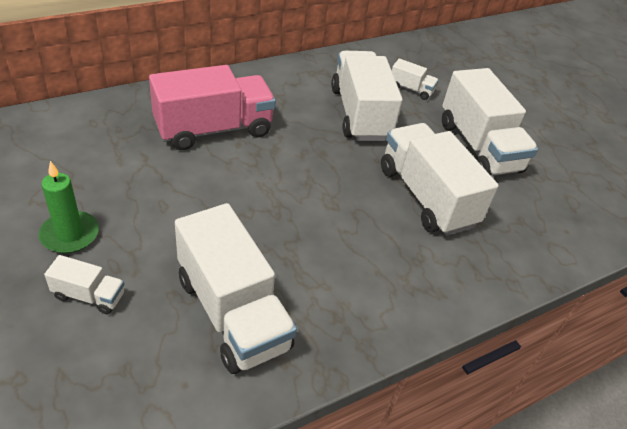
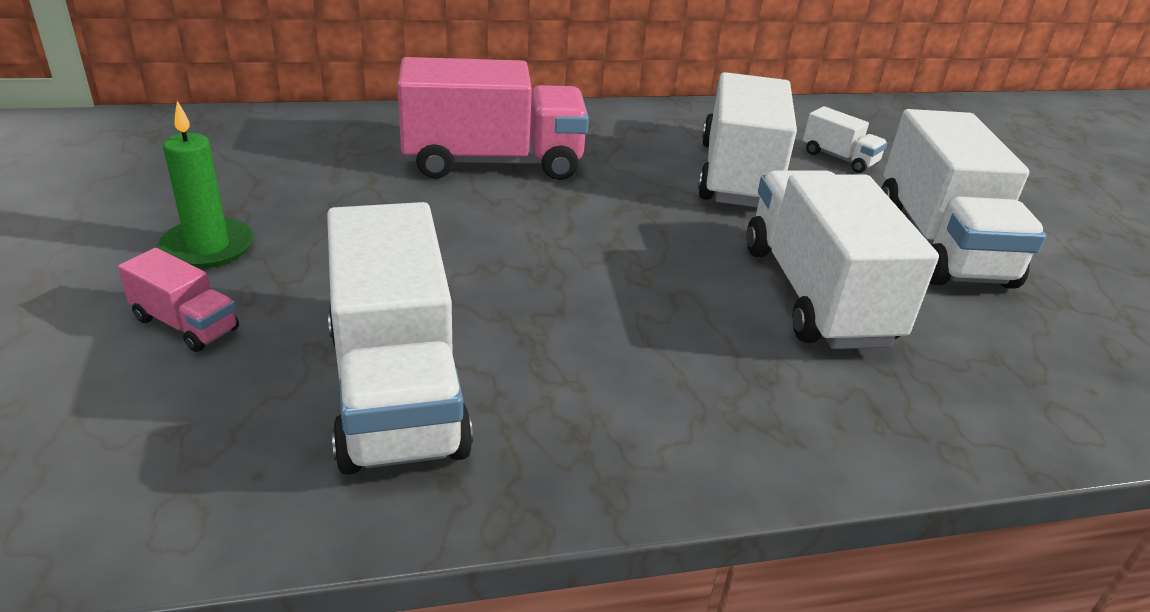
camera: 20 degrees right, 10 degrees down
white truck [44,255,124,314] -> pink truck [118,248,239,352]

